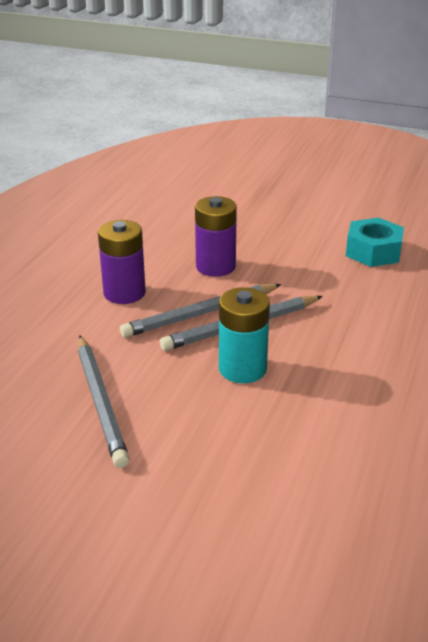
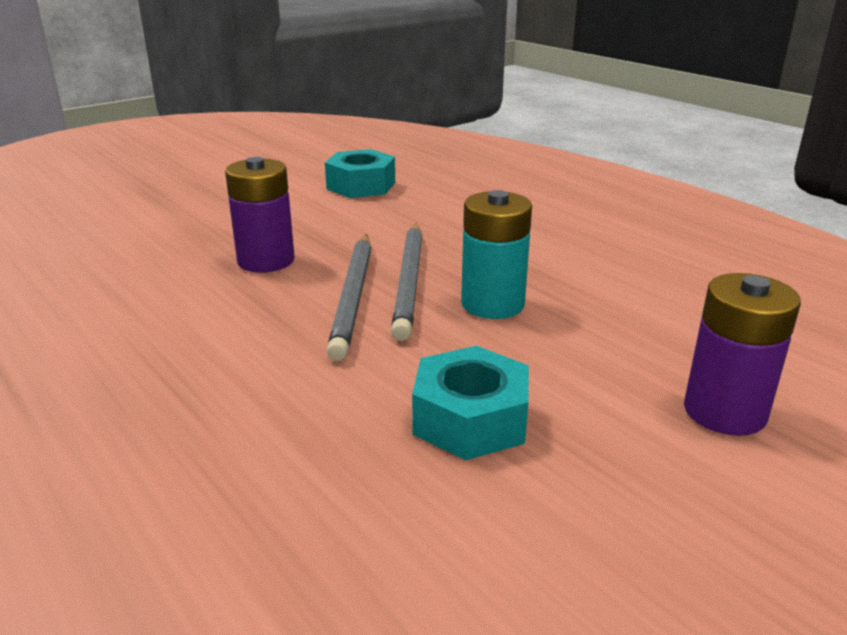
camera: 60 degrees left, 5 degrees down
grey pencil [78,336,130,468] -> turquoise nut [412,346,529,460]
purple battery [98,220,146,304] -> purple battery moved to [684,273,801,436]

